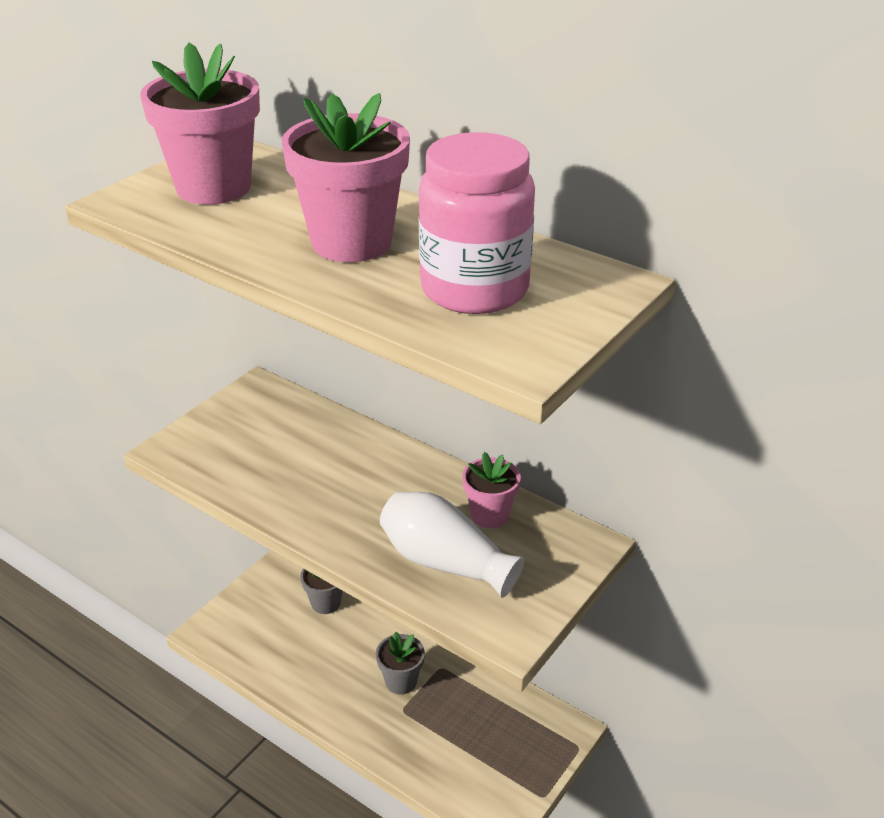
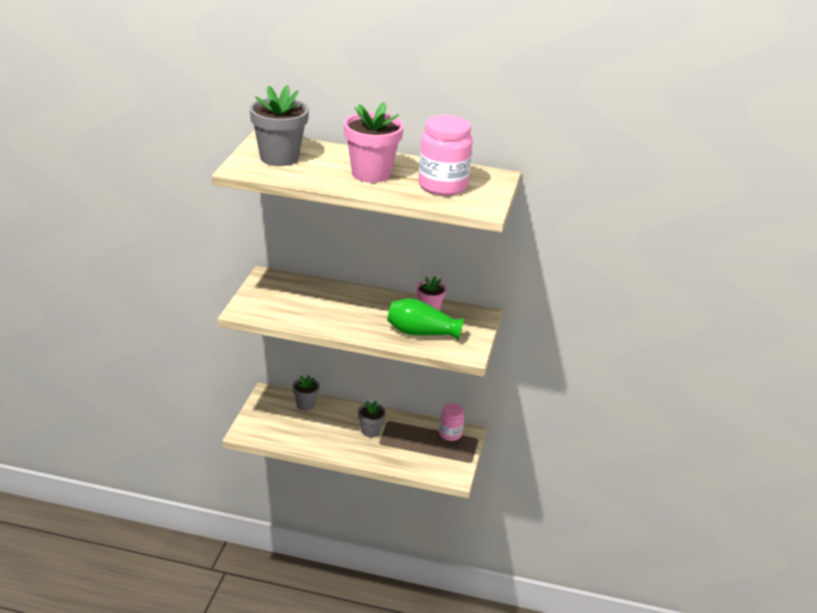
camera: 25 degrees left, 5 degrees down
pink flower pot [140,42,260,205] -> grey flower pot [250,85,309,166]
white vase [380,492,525,598] -> green vase [387,298,464,340]
none -> pink jar [439,404,464,441]

